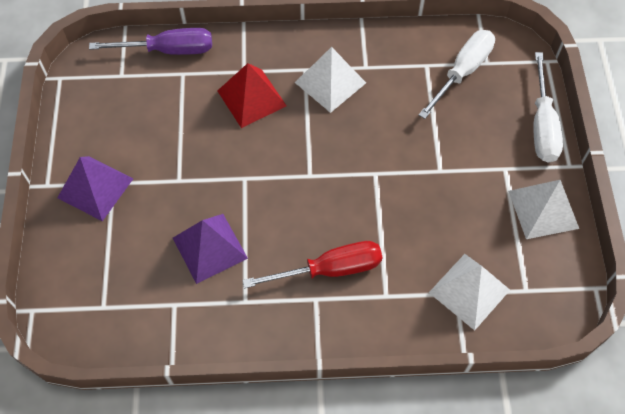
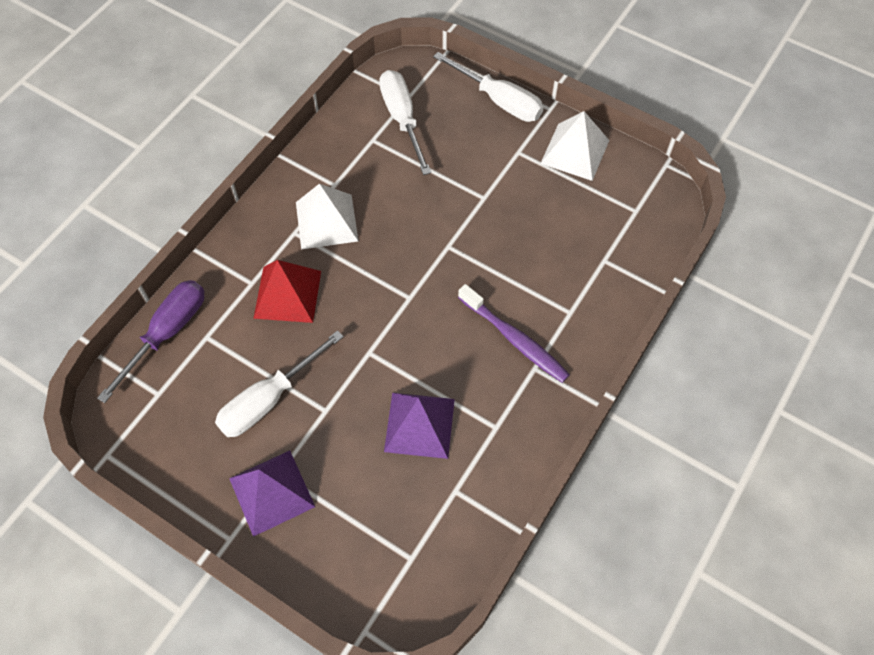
camera: 55 degrees left, 0 degrees up
red screwdriver [243,241,382,288] -> purple toothbrush [458,284,570,383]
white pyramid [429,254,510,331] -> none
none -> white screwdriver [215,330,344,437]

